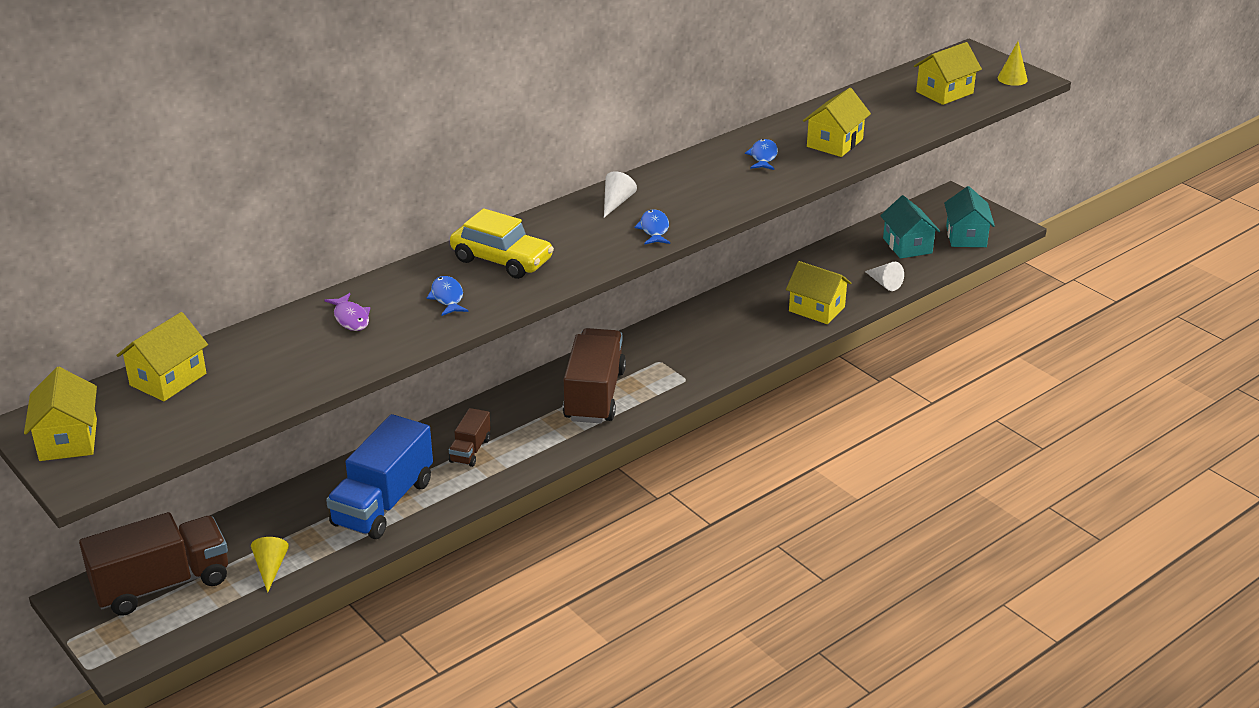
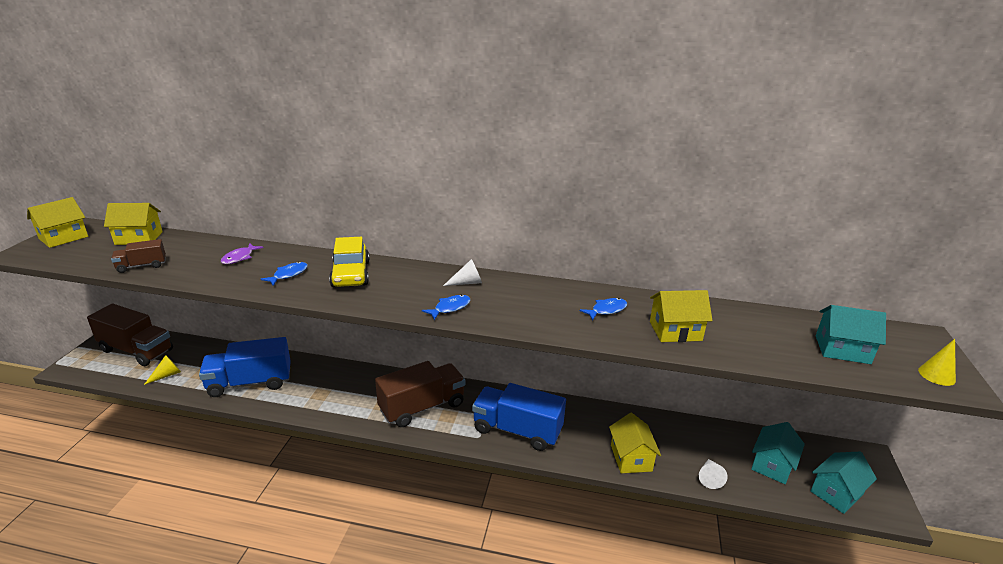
camera: 50 degrees right, 5 degrees down
brown truck [449,408,491,467] -> brown truck moved to [111,239,166,273]
yellow house [914,42,982,105] -> turquoise house [816,305,886,364]
none -> blue truck [472,383,566,451]

